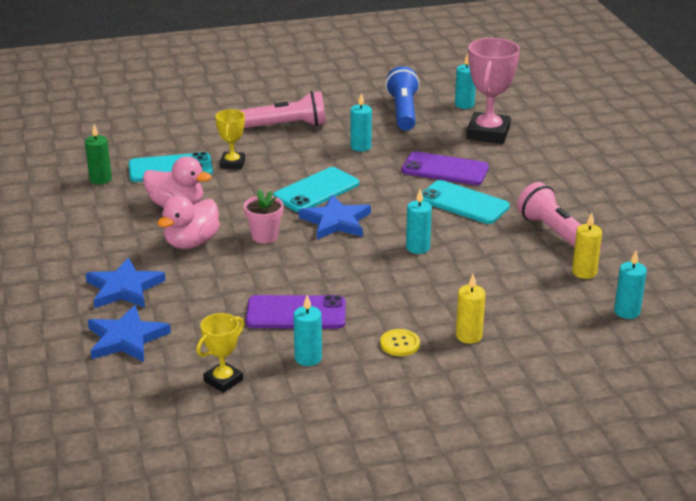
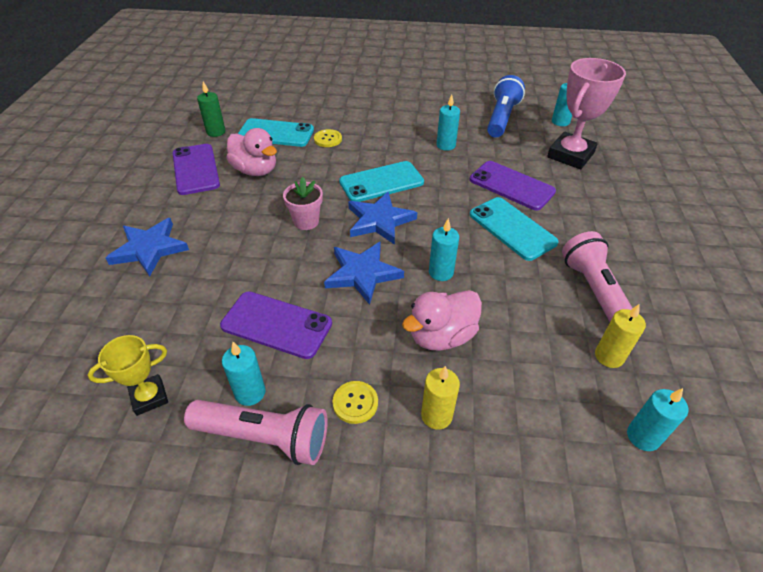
camera: 20 degrees right, 15 degrees up
blue star [88,305,171,362] -> blue star moved to [324,241,404,305]
pink duck [157,196,220,249] -> pink duck moved to [402,290,482,351]
yellow trophy [215,109,245,169] -> yellow button [314,129,342,147]
pink flashlight [239,91,326,128] -> pink flashlight moved to [184,400,328,465]
none -> purple phone [173,144,220,195]

